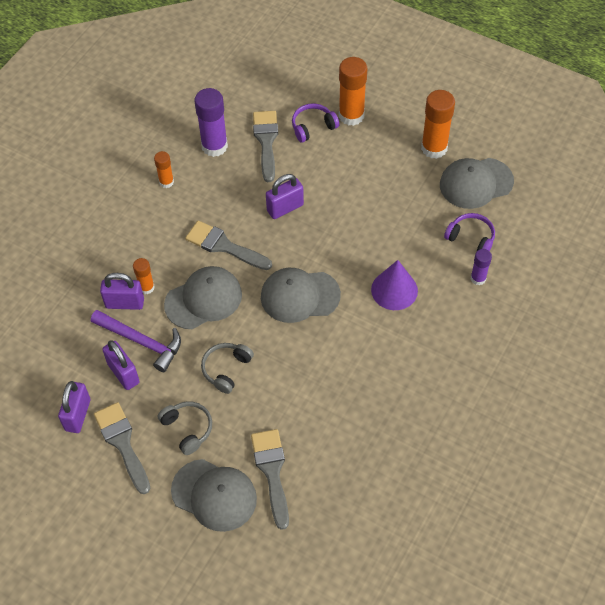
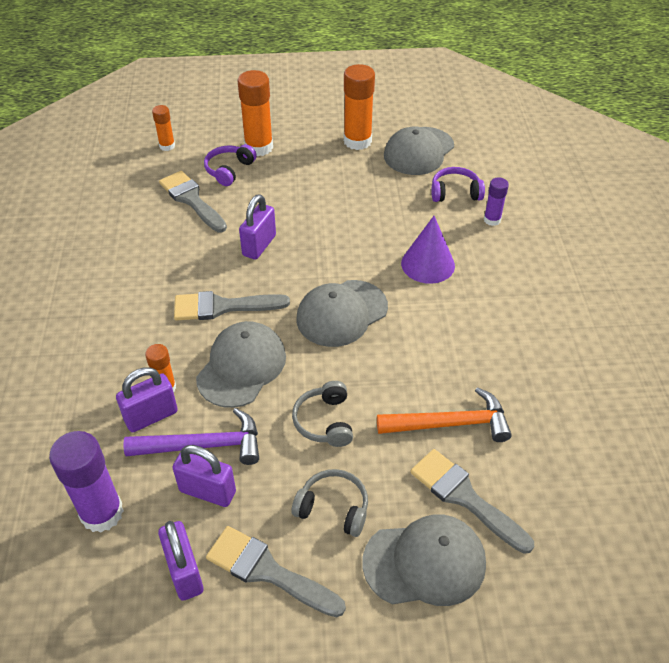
camera: 35 degrees left, 10 degrees down
orange glue stick [154,151,174,188] -> orange glue stick moved to [152,105,175,151]
purple glue stick [195,88,228,157] -> purple glue stick moved to [49,431,124,533]
none -> orange hammer [377,387,512,442]

